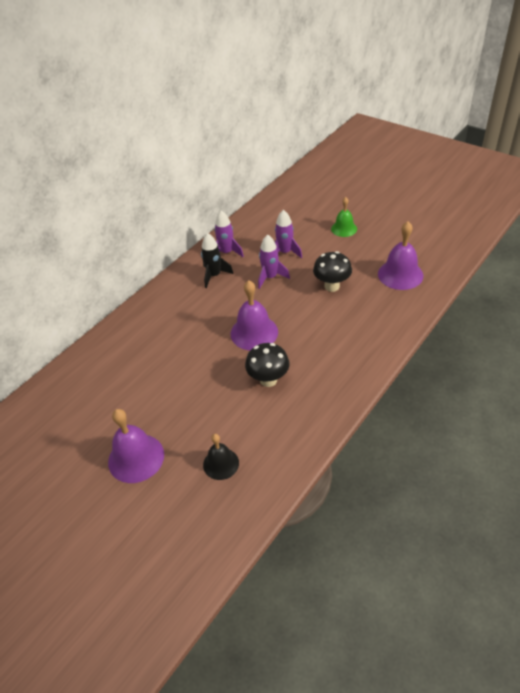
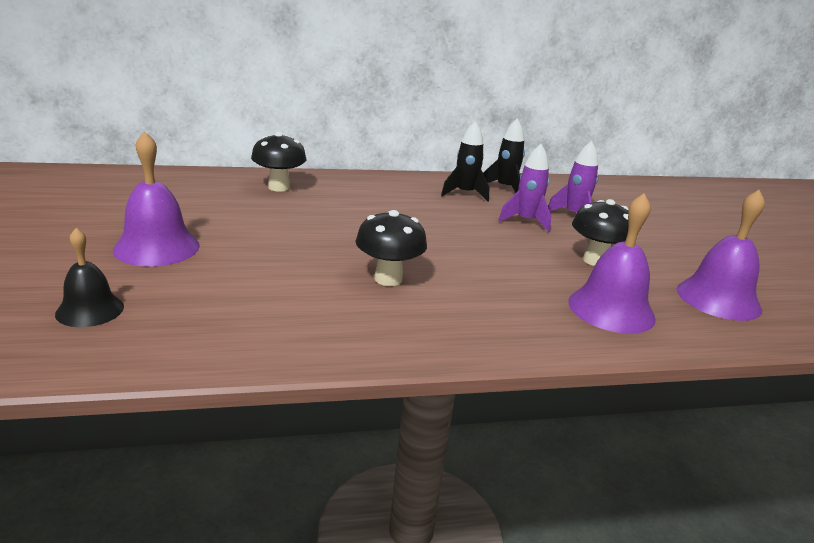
camera: 35 degrees right, 20 degrees down
black bell [203,434,239,480] -> black bell moved to [55,228,124,327]
purple rocket [215,210,244,257] -> black rocket [483,118,525,193]
purple bell [231,280,278,350] -> purple bell moved to [568,193,656,334]
green bell [331,197,357,237] -> none
none -> black mushroom [251,132,307,192]

